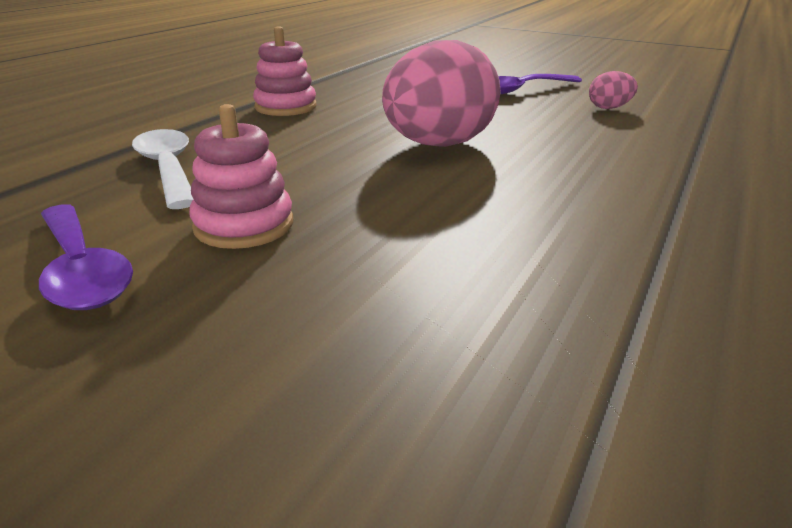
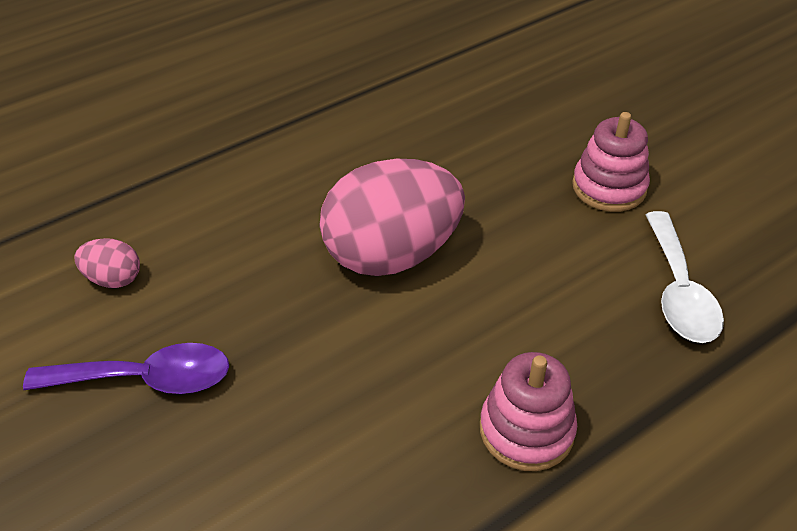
camera: 155 degrees left, 15 degrees up
purple spoon [39,204,133,310] -> none

